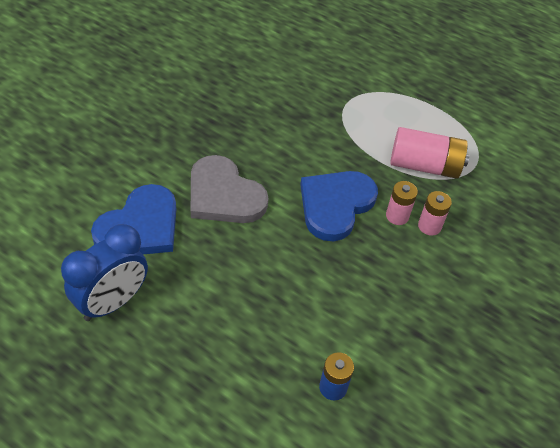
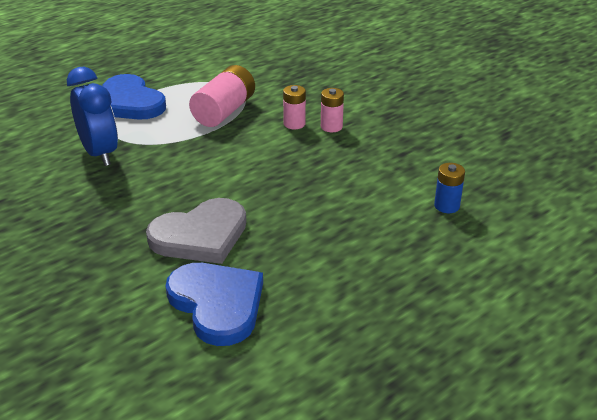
camera: 70 degrees left, 15 degrees down
blue clock [61,224,148,321] -> blue clock moved to [67,67,118,166]
blue heart [300,171,378,241] -> blue heart moved to [102,74,166,120]
pink battery [386,181,418,225] -> pink battery moved to [321,88,344,132]

